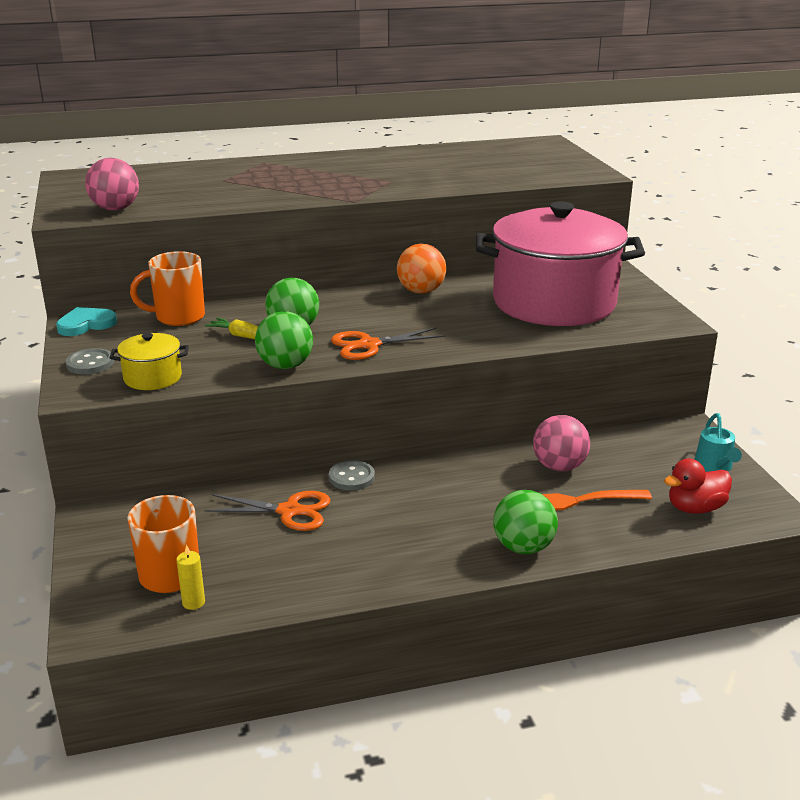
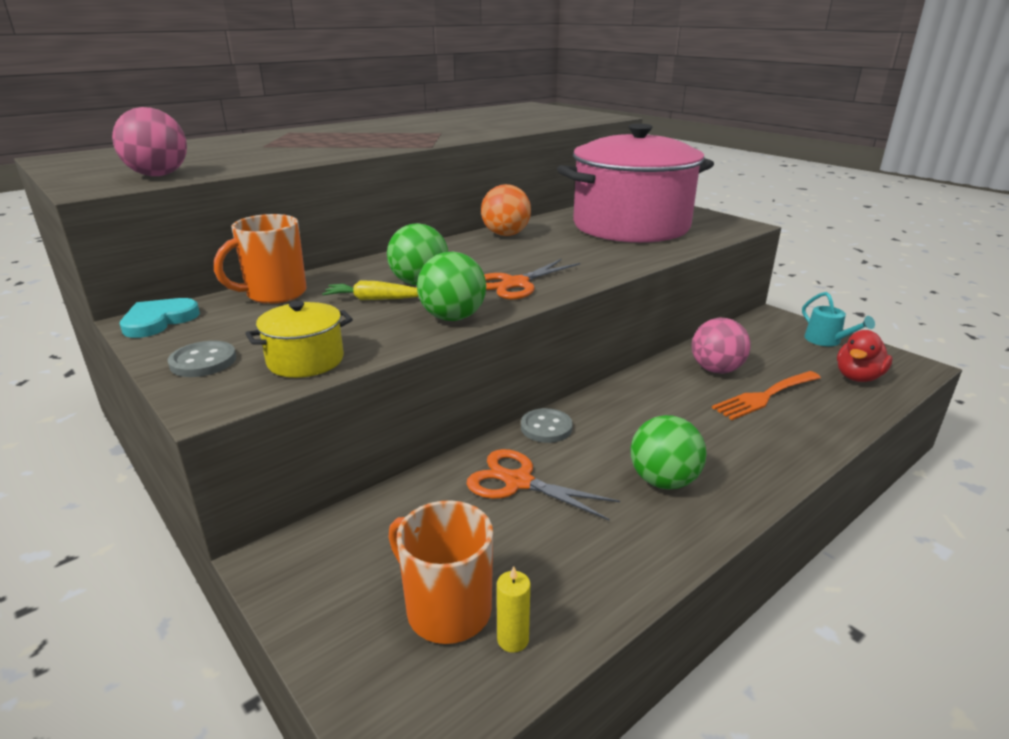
camera: 25 degrees left, 0 degrees up
orange scissors [204,491,331,531] -> orange scissors turned 135 degrees counterclockwise [467,449,620,520]
green ball [494,490,558,554] -> green ball moved to [630,415,706,489]

